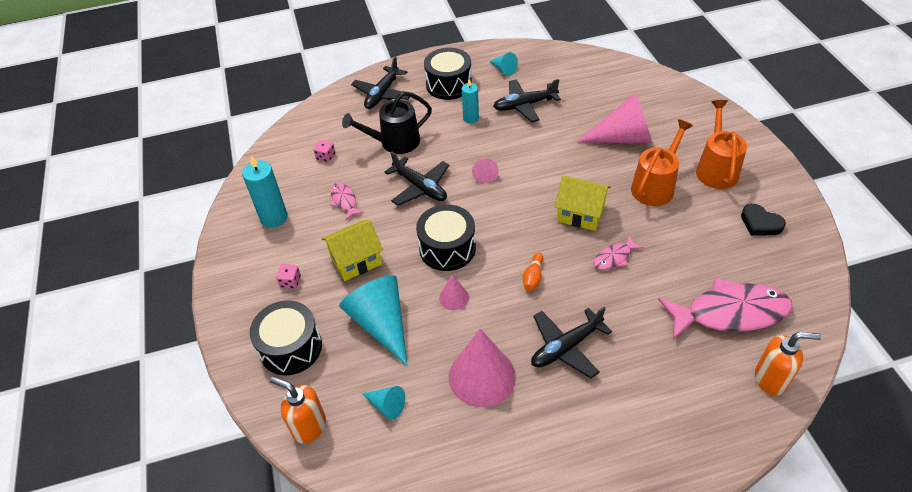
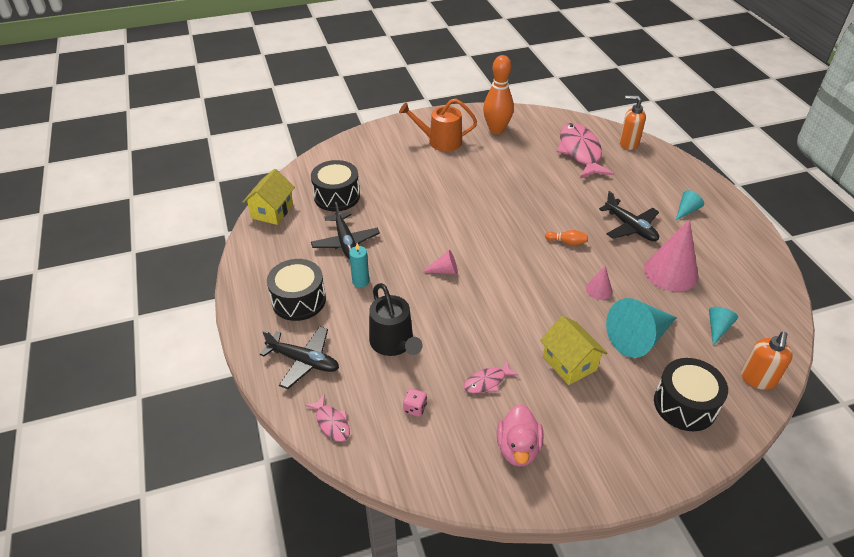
camera: 95 degrees left, 5 degrees down
turquoise candle [242,155,288,228] -> pink duck [497,404,544,467]
pink dice [276,264,301,289] -> none
black plane [385,151,449,206] -> none
black drum [416,204,476,271] -> black drum moved to [311,160,360,211]
turquoise cone [489,52,518,76] -> turquoise cone moved to [675,190,704,221]
yellow house [554,176,611,231] -> yellow house moved to [243,169,295,225]
pink cone [577,93,652,143] -> none
pink fish [593,235,644,270] -> pink fish moved to [305,394,350,442]
orange watering can [631,119,693,206] -> none
black heart [741,204,786,236] -> orange bowling pin [483,55,514,134]
orange soap dispenser [755,332,821,395] -> orange soap dispenser turned 75 degrees counterclockwise [620,96,646,150]

